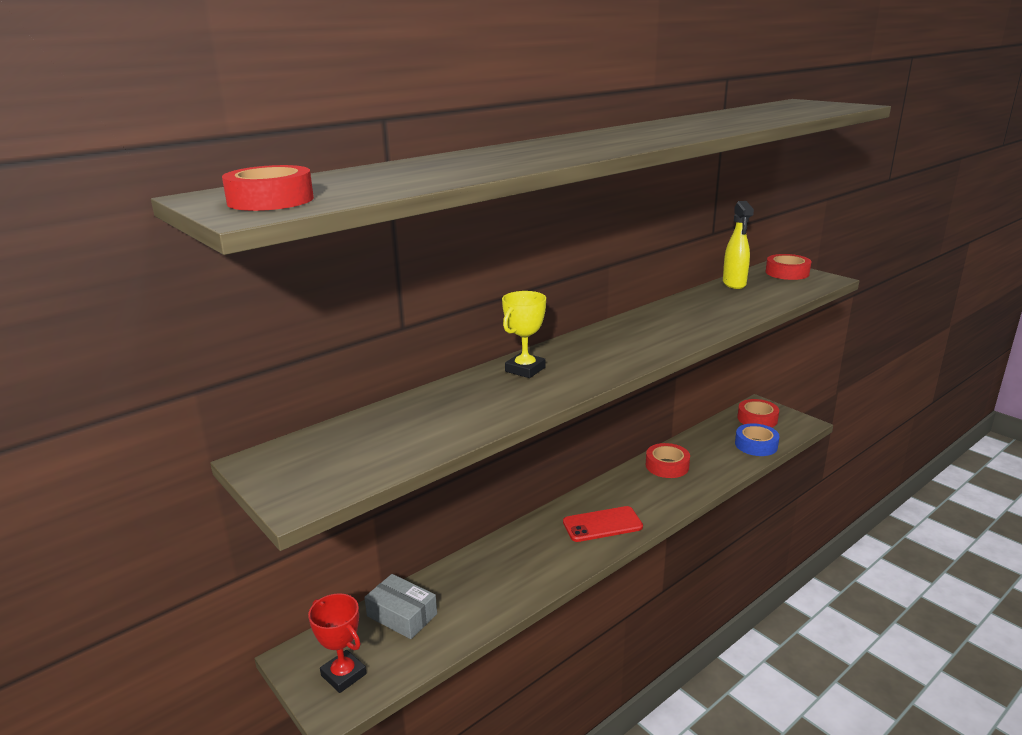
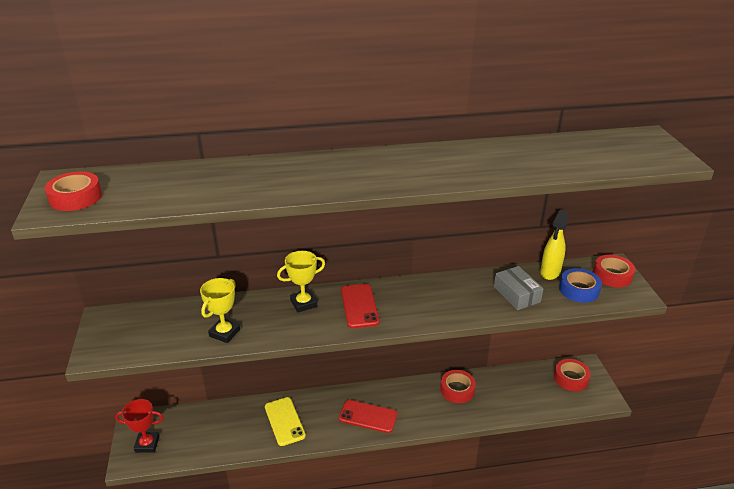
camera: 30 degrees right, 10 degrees up
red trophy [308,593,367,693] -> red trophy turned 75 degrees counterclockwise [115,399,164,453]
grey box [364,574,437,639] -> grey box moved to [494,266,544,310]
blue tape [735,423,780,456] -> blue tape moved to [559,268,602,303]
none -> yellow trophy [200,278,240,343]
none -> yellow phone [265,397,306,446]
none -> red phone [341,284,380,328]

